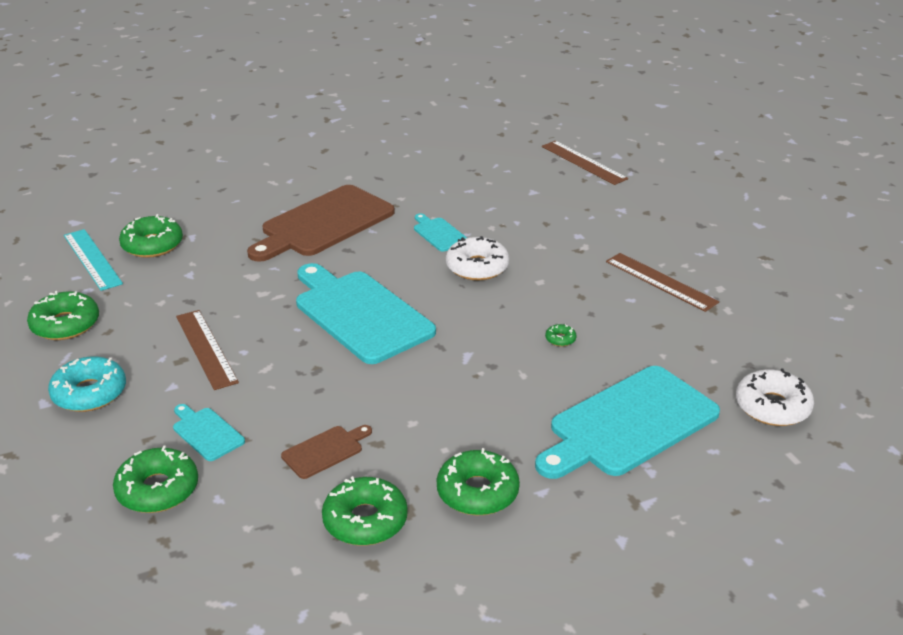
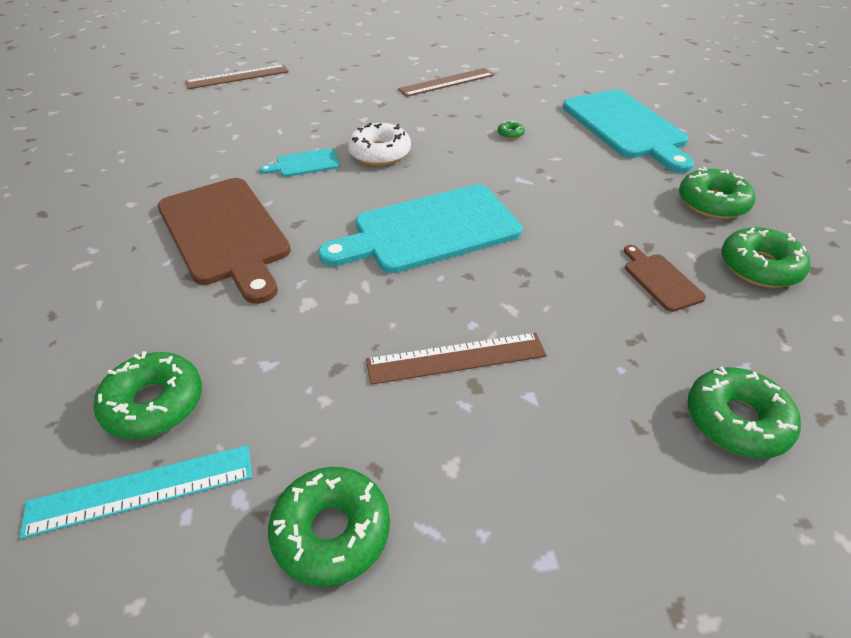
camera: 75 degrees left, 10 degrees up
turquoise donut [48,357,126,412] -> none
turquoise cutting board [173,404,245,461] -> none
white donut [736,369,814,426] -> none

